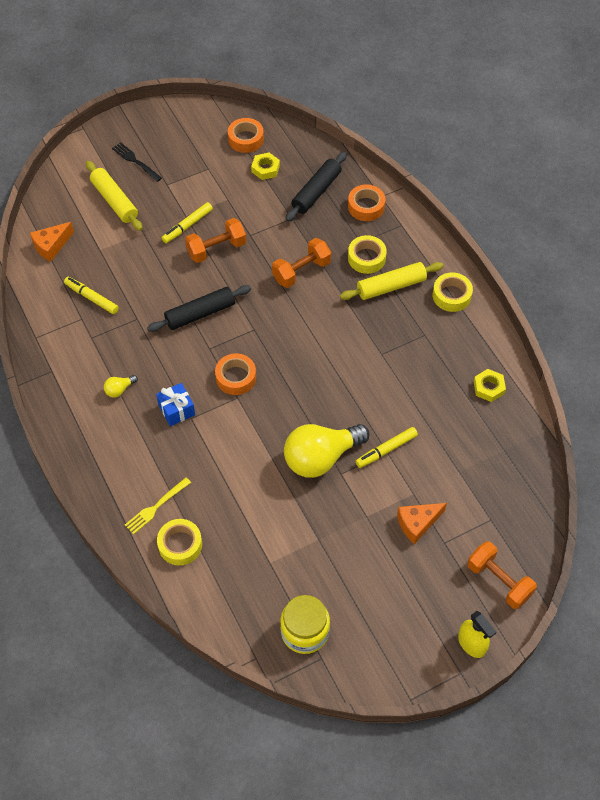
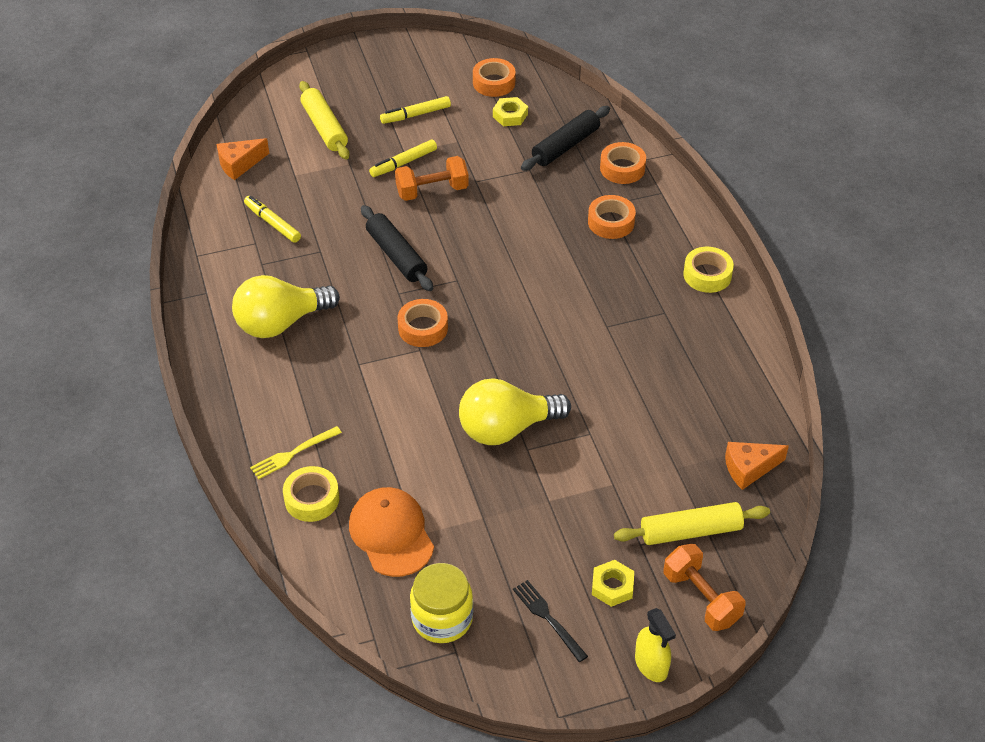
camera: 10 degrees right, 10 degrees down
yellow light bulb [104,375,138,398] -> yellow light bulb [232,275,340,338], size x2.45
black fork [112,142,162,182] -> black fork moved to [513,580,588,662]
black rolling pin [147,285,251,332] -> black rolling pin turned 75 degrees clockwise [361,205,433,291]
blue gift [156,383,195,426] -> none
orange dumbbell [272,238,331,288] -> none
yellow rolling pin [340,262,443,300] -> yellow rolling pin moved to [614,502,770,545]
yellow tape [348,235,387,274] -> orange tape [588,195,636,239]
yellow marker [355,427,418,468] -> yellow marker moved to [380,96,451,124]
orange cheese [397,503,447,544] -> orange cheese moved to [725,442,789,490]
yellow nut [474,369,506,402] -> yellow nut moved to [592,560,634,607]
none -> orange cap [349,487,434,577]

